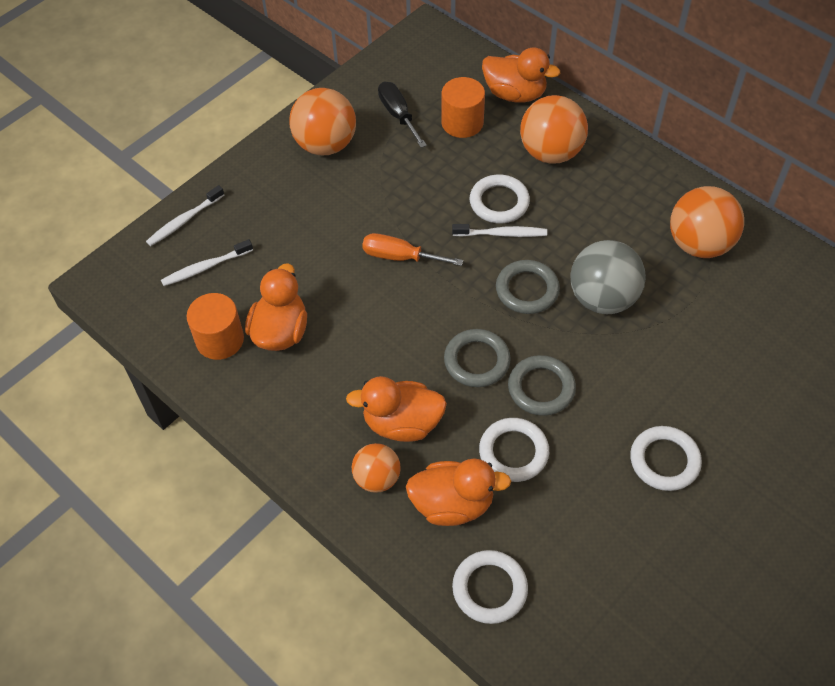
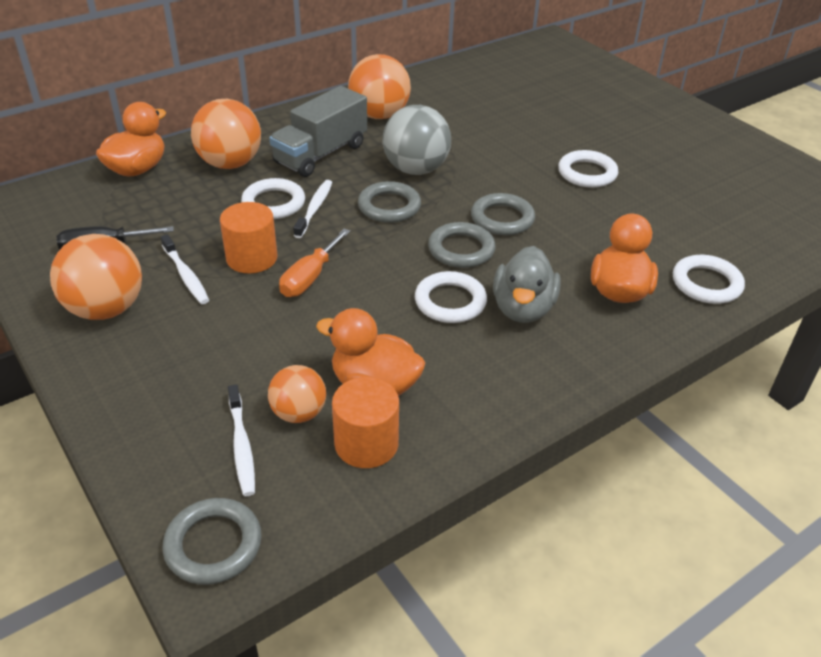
camera: 80 degrees left, 15 degrees down
white toothbrush [146,185,224,246] -> white toothbrush moved to [161,234,209,304]
orange duck [346,376,447,442] -> grey duck [493,246,561,323]
orange ball [352,443,401,493] -> orange ball moved to [268,365,326,423]
orange cylinder [441,77,485,138] -> orange cylinder moved to [220,202,278,273]
white ring [479,418,549,482] -> white ring moved to [415,271,487,323]
none -> grey ring [162,498,262,585]
none -> grey truck [269,86,367,177]

